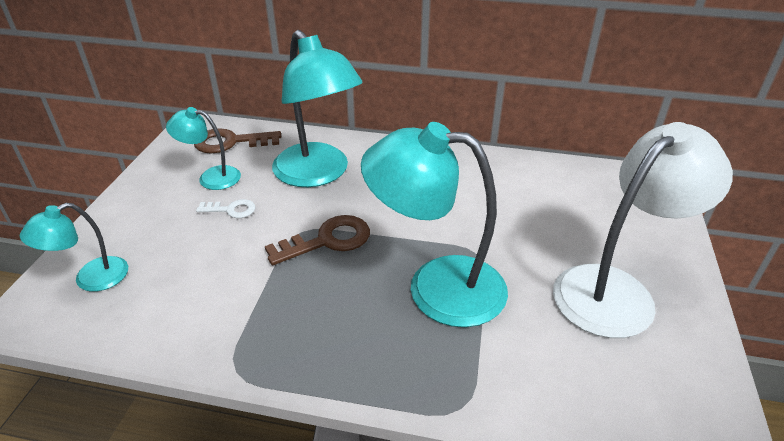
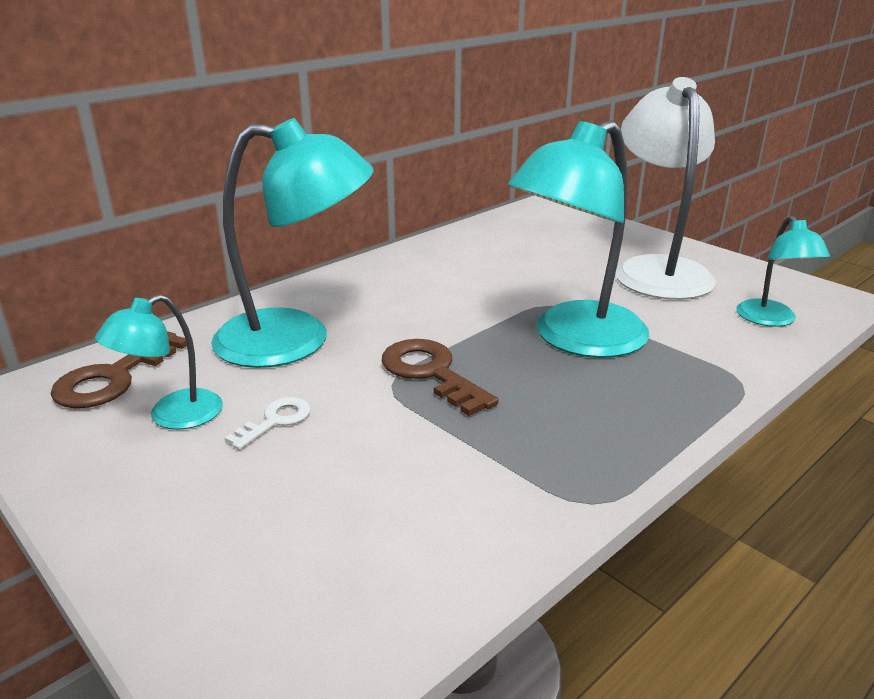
camera: 55 degrees left, 10 degrees down
turquoise lamp [20,203,128,292] -> turquoise lamp moved to [736,215,830,327]
brown key [265,215,370,265] -> brown key turned 45 degrees counterclockwise [382,339,499,416]

